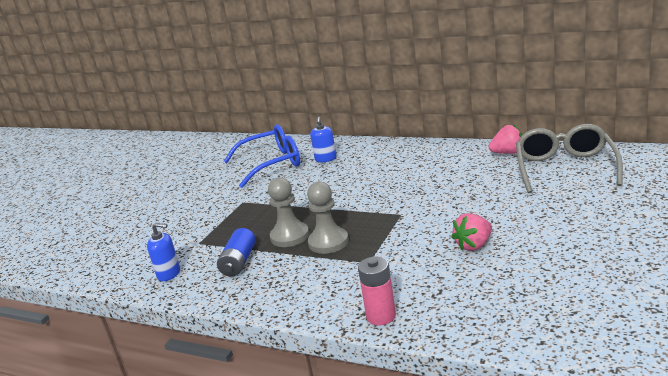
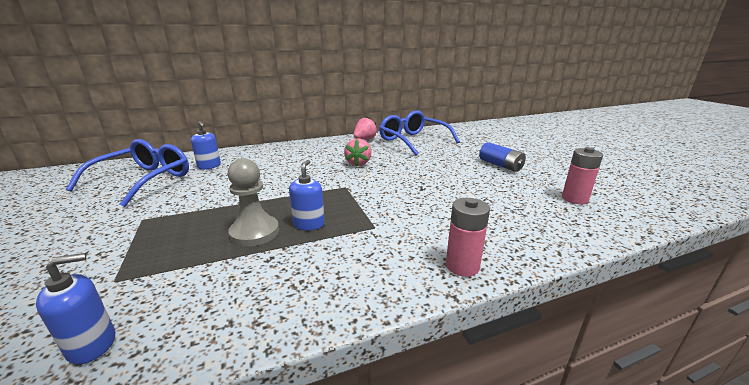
camera: 50 degrees left, 0 degrees up
blue battery [217,228,256,277] -> blue battery moved to [479,142,526,172]
grey pawn [307,181,349,254] -> blue soap dispenser [289,160,325,231]
pink strawberry [451,213,492,251] -> pink strawberry moved to [344,138,372,166]
grey glasses [516,124,623,193] -> blue glasses [379,111,460,155]
none -> pink battery [562,147,603,204]

